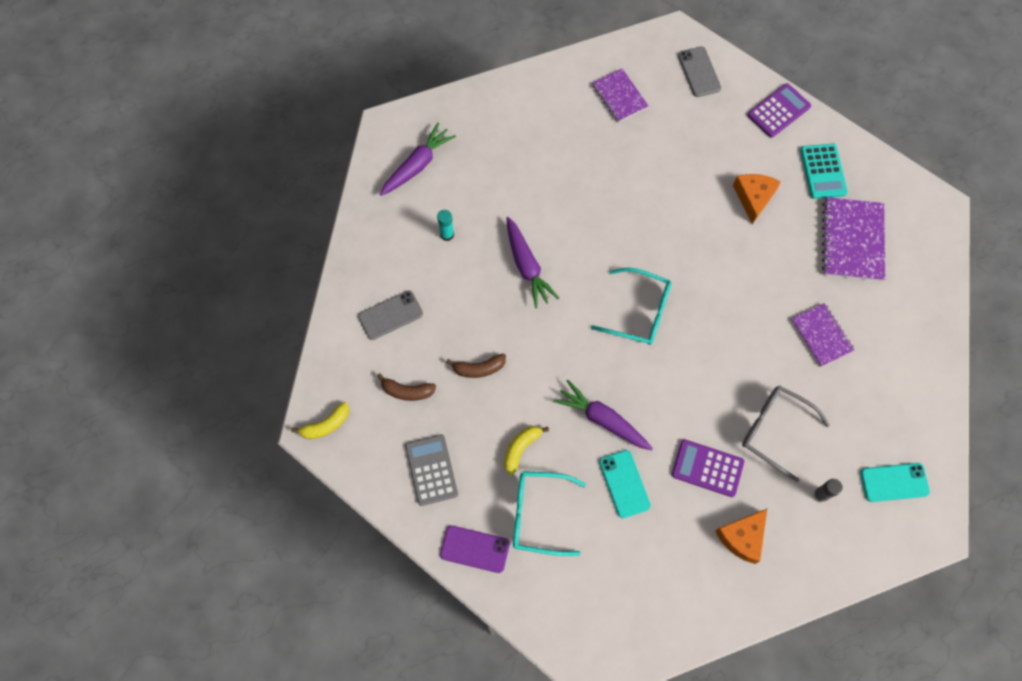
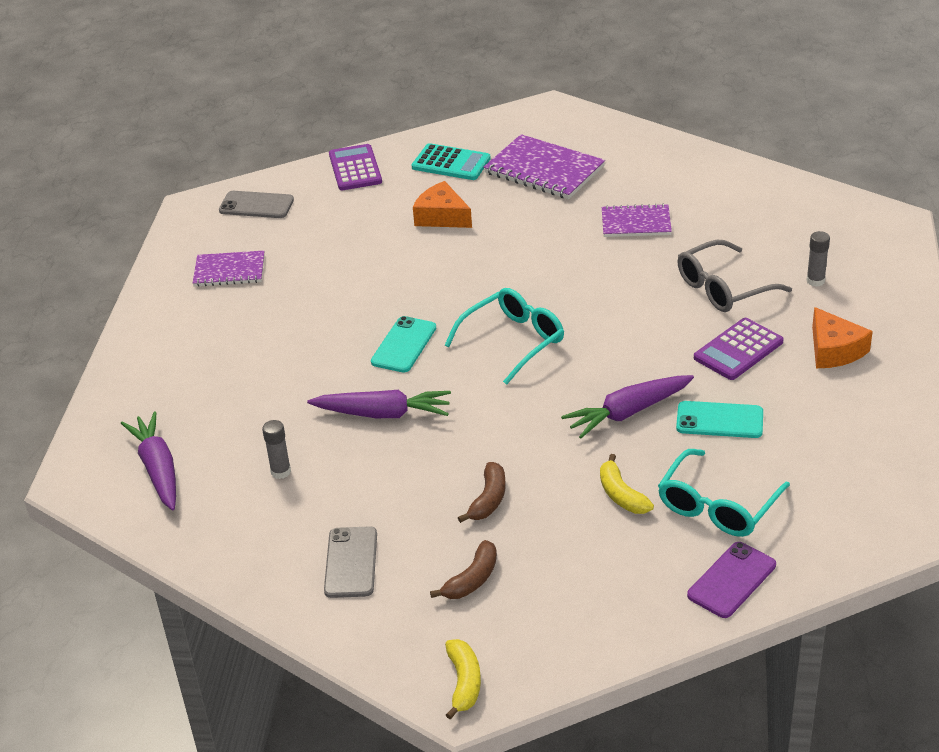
camera: 60 degrees left, 30 degrees down
grey calculator [405,434,458,506] -> none
turquoise glue stick [437,210,454,241] -> grey glue stick [262,420,291,479]
turquoise phone [860,463,930,502] -> turquoise phone moved to [371,316,436,372]

